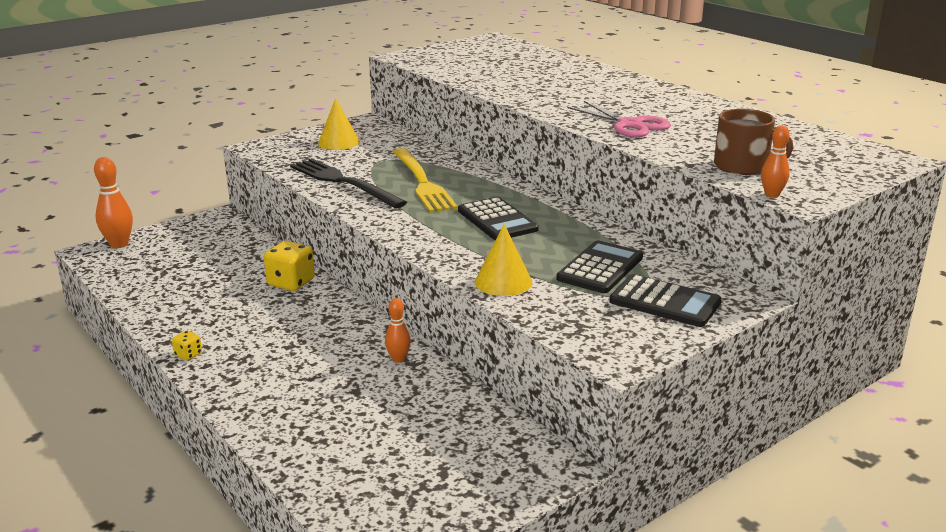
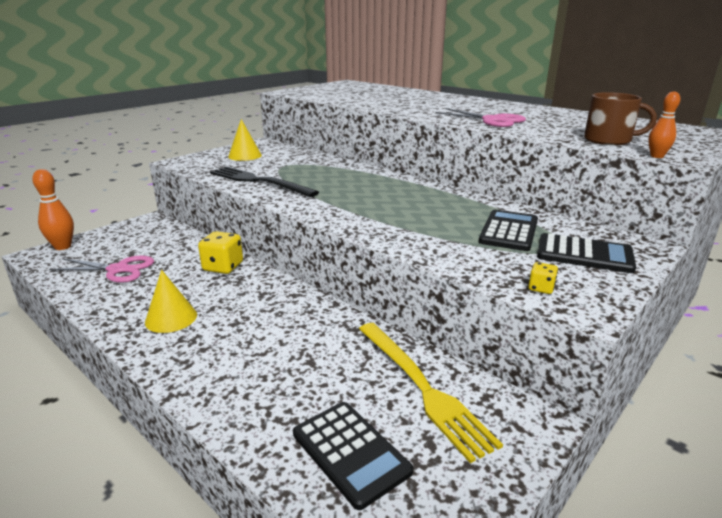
camera: 10 degrees left, 0 degrees up
yellow dice [172,331,202,360] -> yellow dice moved to [528,262,558,294]
orange bowling pin [385,298,411,363] -> none
yellow fork [393,148,458,213] -> yellow fork moved to [359,323,503,463]
black calculator [458,197,539,240] -> black calculator moved to [293,402,413,510]
yellow cone [475,224,532,296] -> yellow cone moved to [145,270,197,333]
none -> pink scissors [49,255,154,283]

